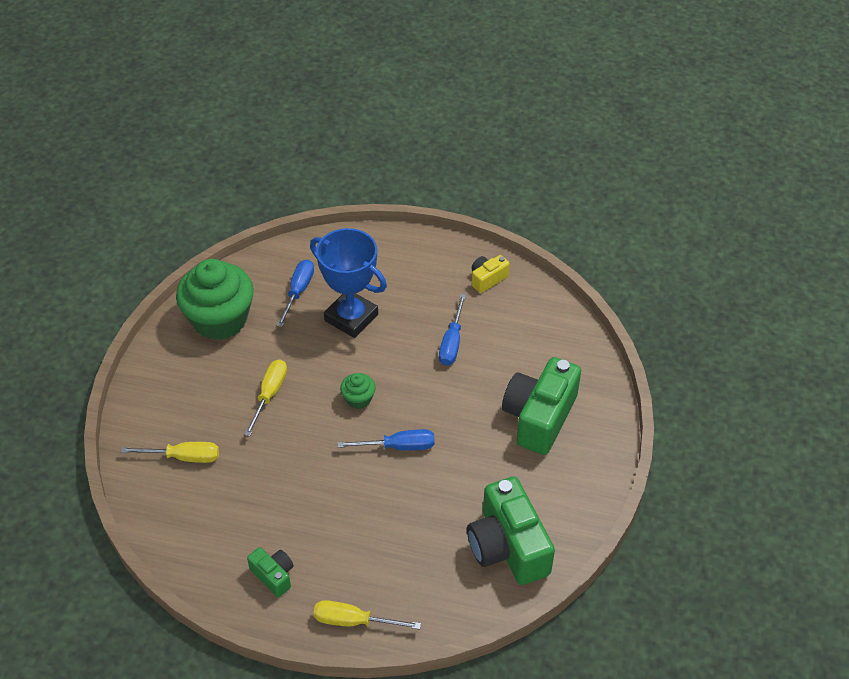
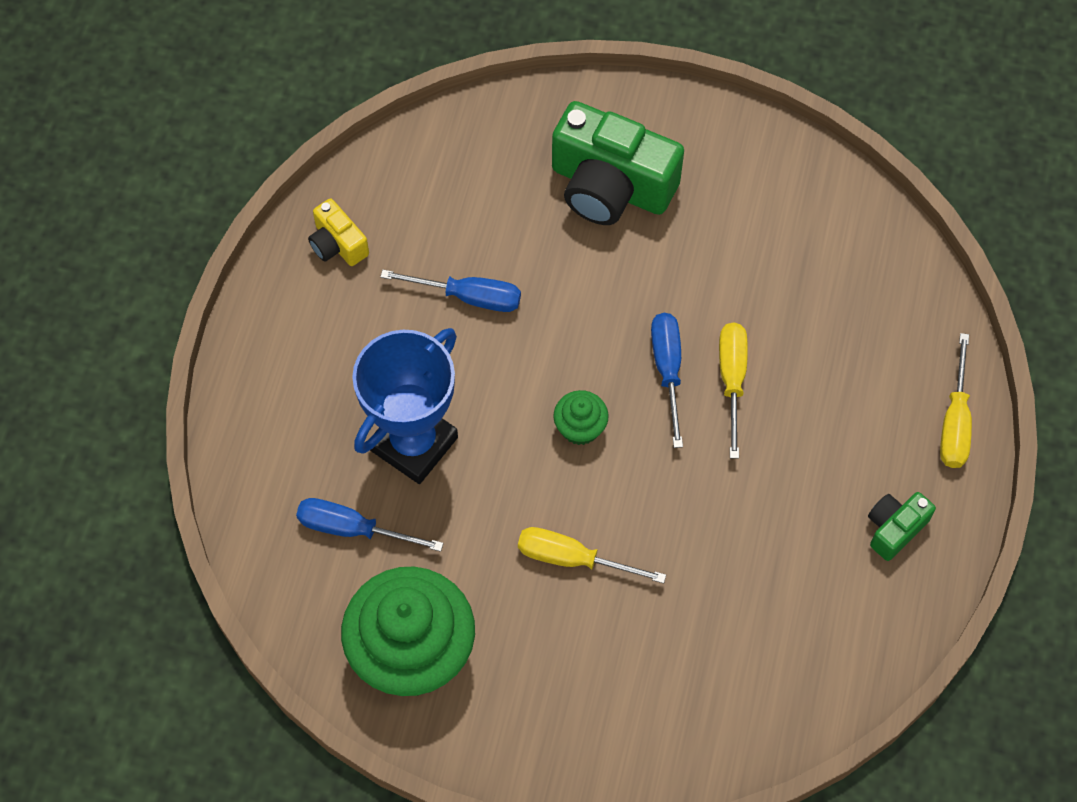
camera: 90 degrees left, 15 degrees up
yellow screwdriver [121,442,219,463] -> yellow screwdriver moved to [719,323,748,459]
green camera [467,477,555,585] -> none

